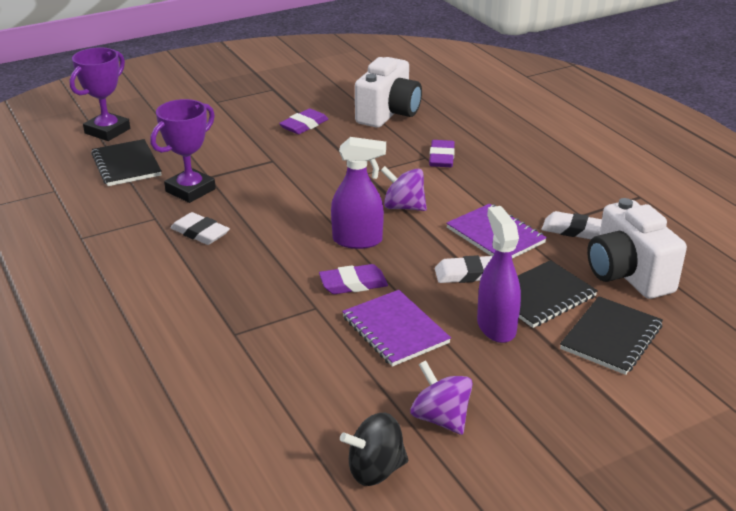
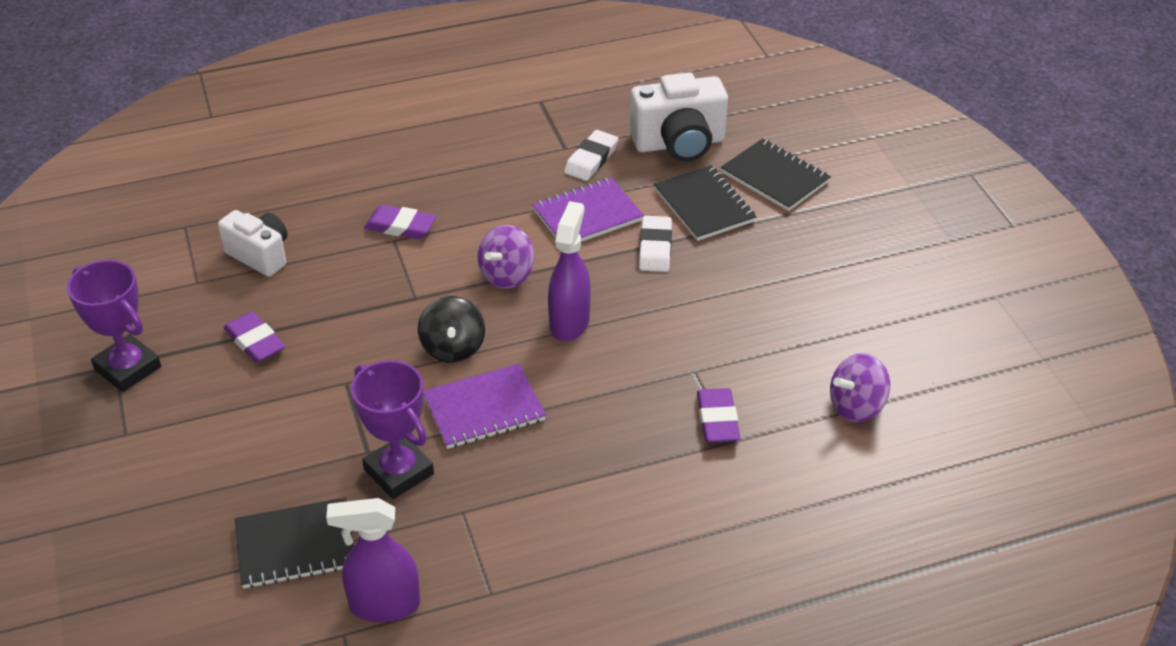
camera: 80 degrees left, 10 degrees up
purple trophy [70,47,130,141] -> purple trophy moved to [67,260,161,392]
white eraser [170,212,230,245] -> none
purple eraser [319,264,388,294] -> purple eraser moved to [697,388,740,442]
black spinning top [340,413,408,486] -> black spinning top moved to [418,296,485,363]
purple notebook [342,290,451,367] -> purple notebook moved to [424,364,546,449]
white camera [355,57,422,128] -> white camera [218,210,288,277], size x0.66
purple spinning top [410,360,473,435] -> purple spinning top moved to [830,353,890,422]
purple spray bottle [477,206,521,343] -> purple spray bottle moved to [326,498,420,622]

